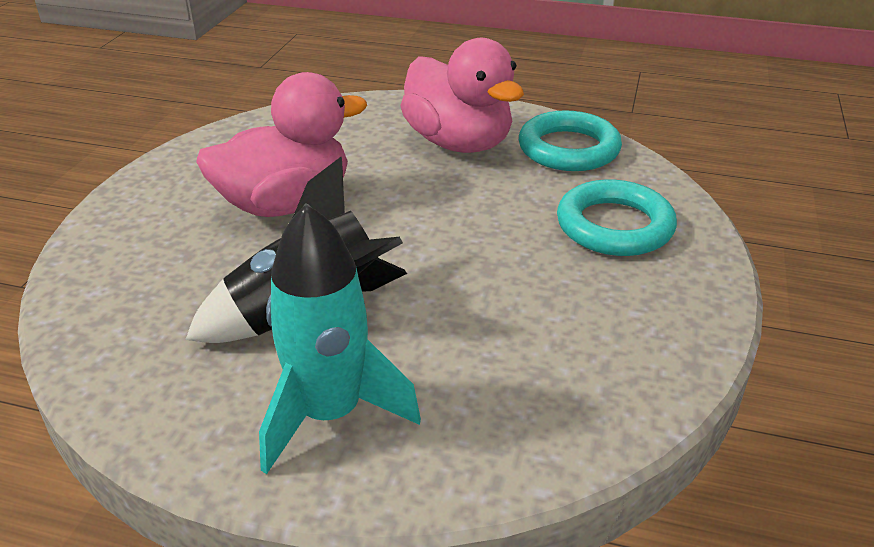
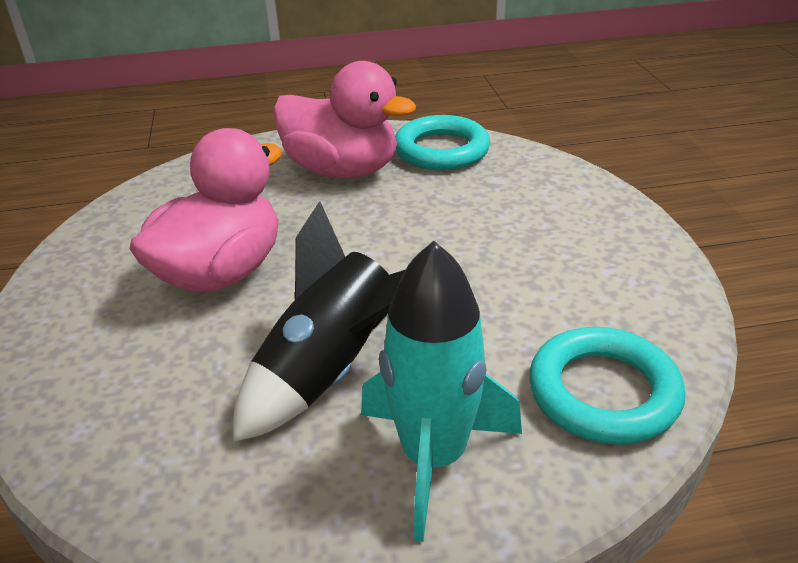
camera: 25 degrees left, 0 degrees up
turquoise ring [557,180,677,256] -> turquoise ring moved to [529,327,685,445]

